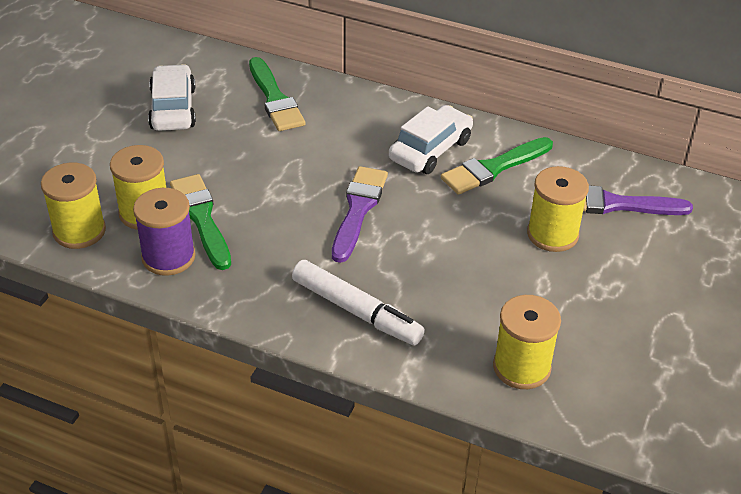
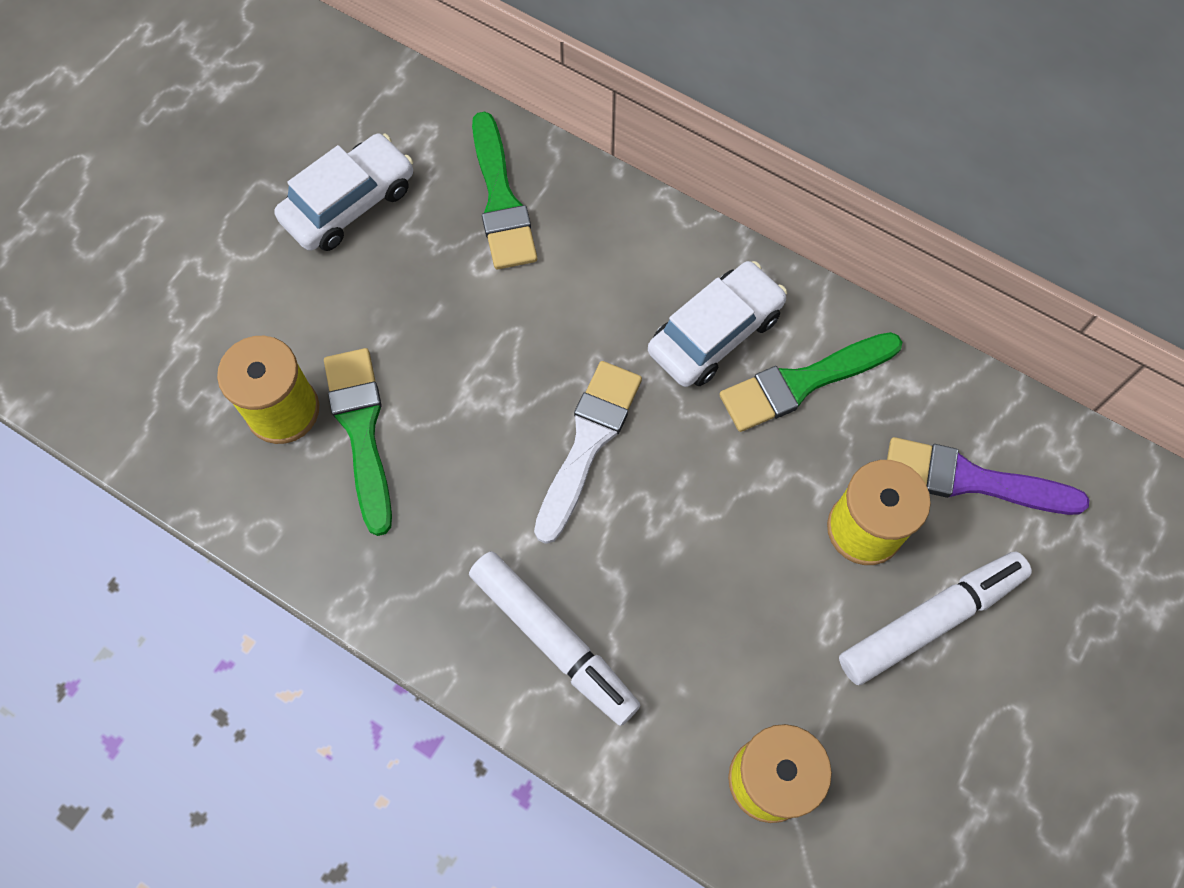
camera: 10 degrees right, 25 degrees up
yellow spool [41,162,106,249] -> none
purple spool [133,188,195,276] -> none
white car [148,64,196,131] -> white car turned 45 degrees clockwise [275,133,413,251]
purple brush [332,166,388,263] -> white brush [534,361,642,544]
none -> white marker [839,552,1032,685]

